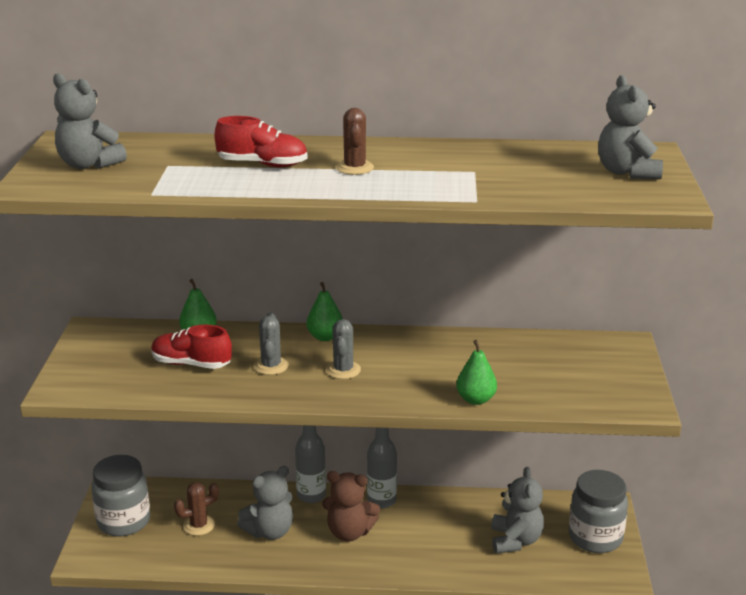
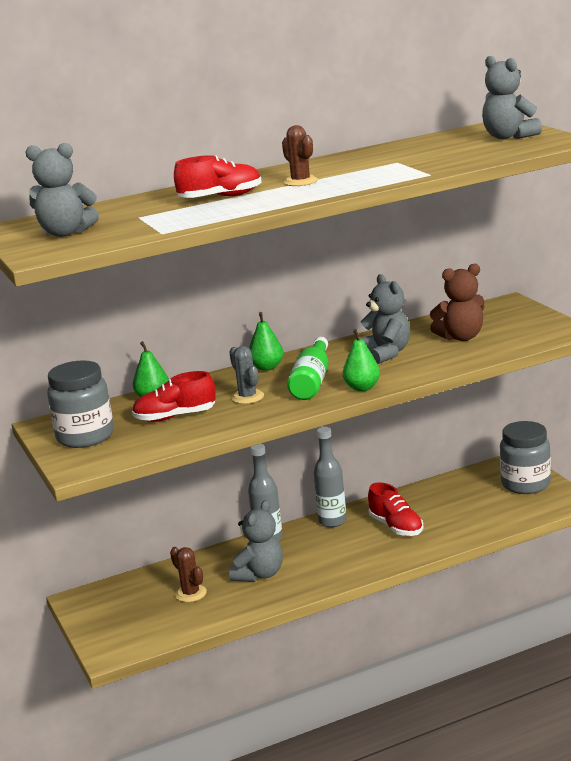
camera: 25 degrees left, 5 degrees down
grey jar [91,455,150,536] -> grey jar moved to [47,361,114,448]
brown cactus [174,482,219,536] -> brown cactus turned 75 degrees counterclockwise [170,547,207,602]
brown teddy bear [322,471,380,541] -> brown teddy bear moved to [430,264,484,341]
grey cactus [326,319,361,379] -> green bottle [287,337,329,400]
green pear [456,340,497,405] -> green pear moved to [343,329,380,391]
grey teddy bear [491,467,544,554] -> grey teddy bear moved to [359,274,410,364]
none -> red shoe [368,482,423,536]

